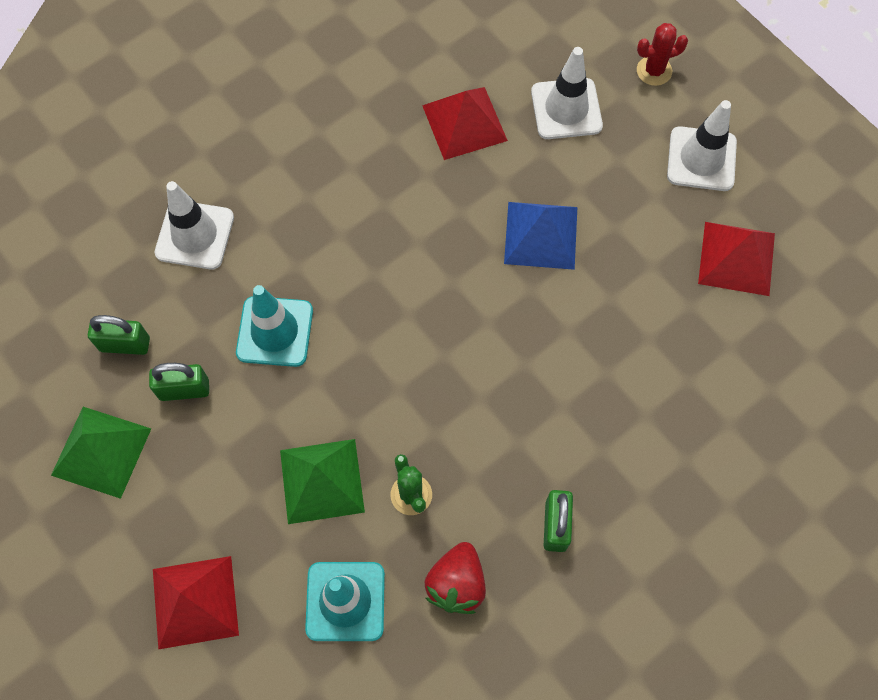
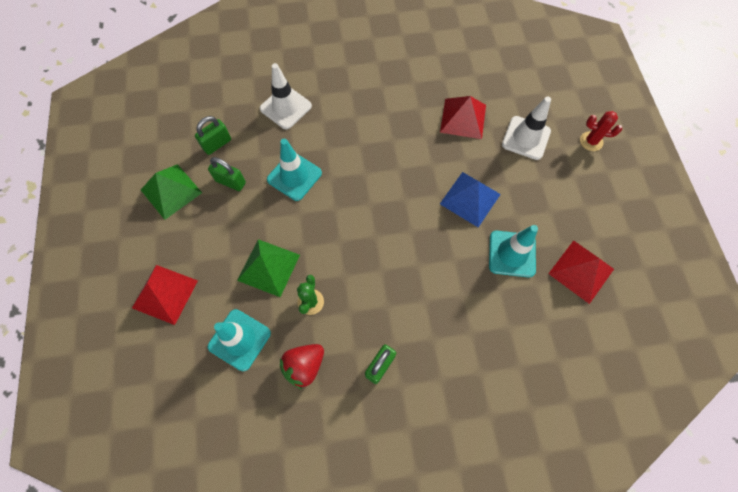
camera: 30 degrees right, 0 degrees up
green padlock [88,315,150,355] -> green padlock turned 75 degrees counterclockwise [195,116,231,155]
white traffic cone [667,100,737,191] -> none
none -> turquoise traffic cone [489,225,538,278]

